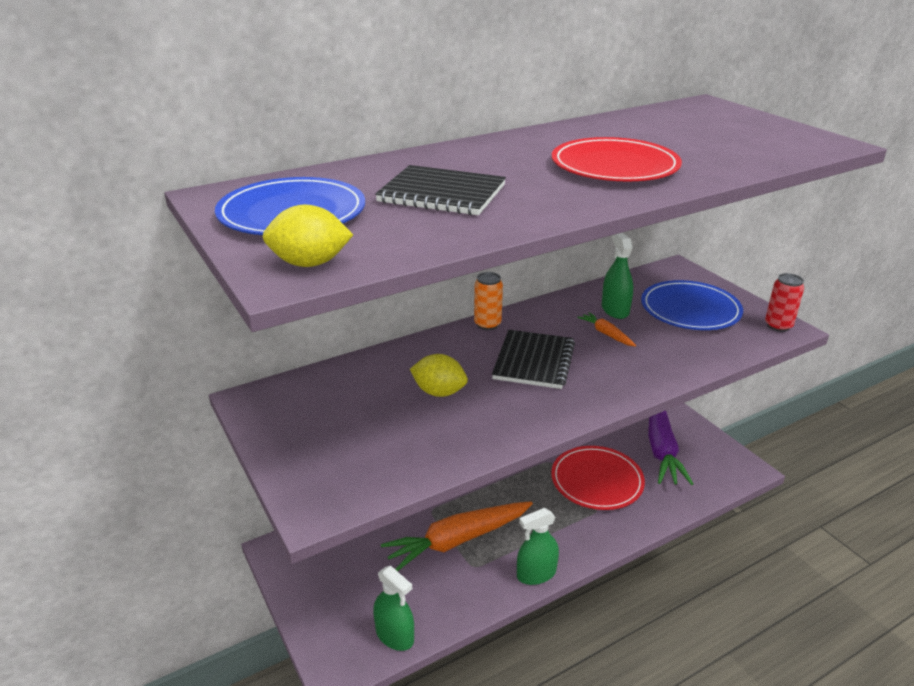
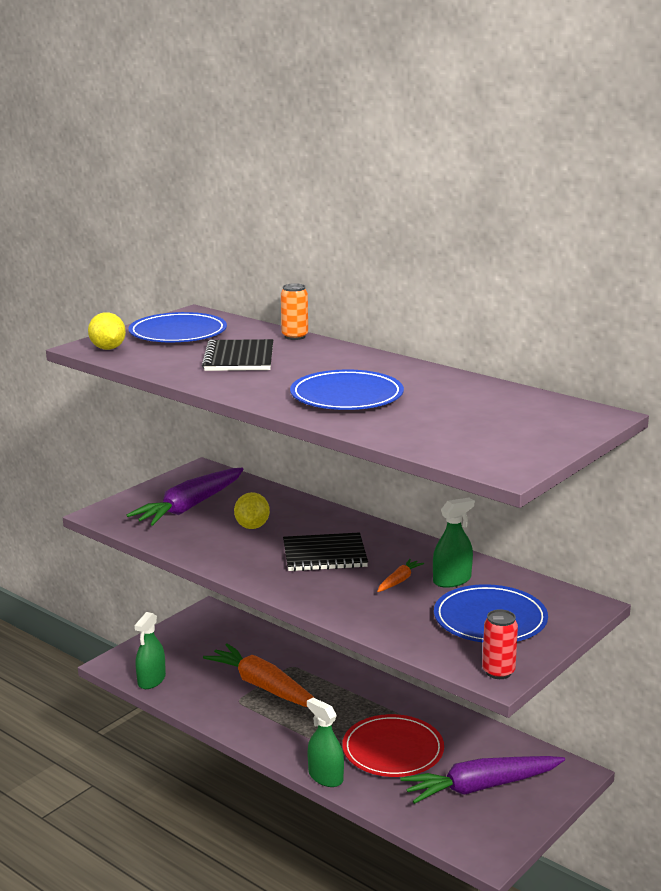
camera: 70 degrees right, 10 degrees down
orange can [474,272,503,330] -> orange can moved to [281,283,308,340]
green spray bottle [517,508,559,585] -> green spray bottle moved to [307,698,344,787]
red plate [552,137,682,182] -> blue plate [290,370,404,410]
none -> purple carrot [127,468,244,526]

